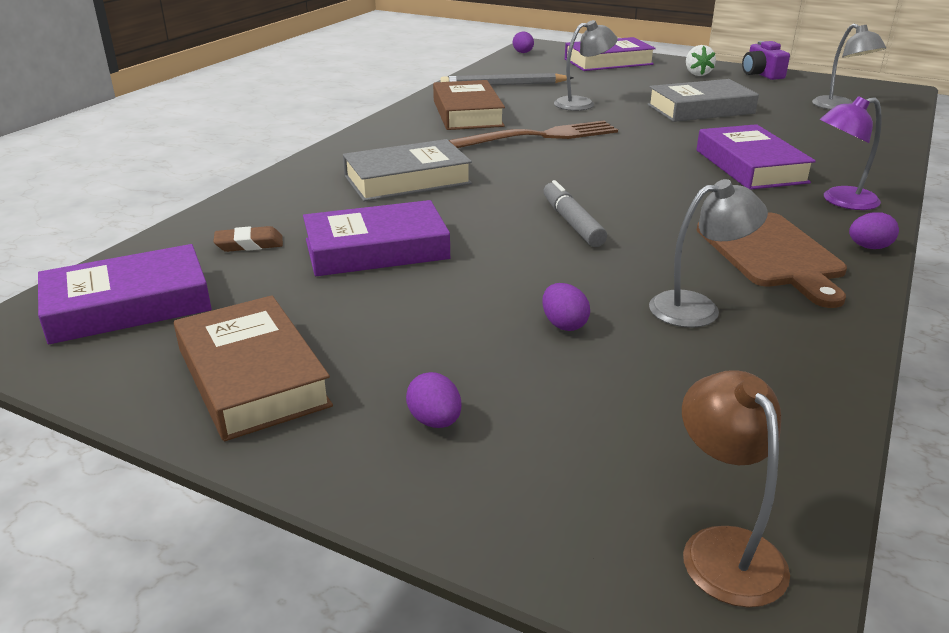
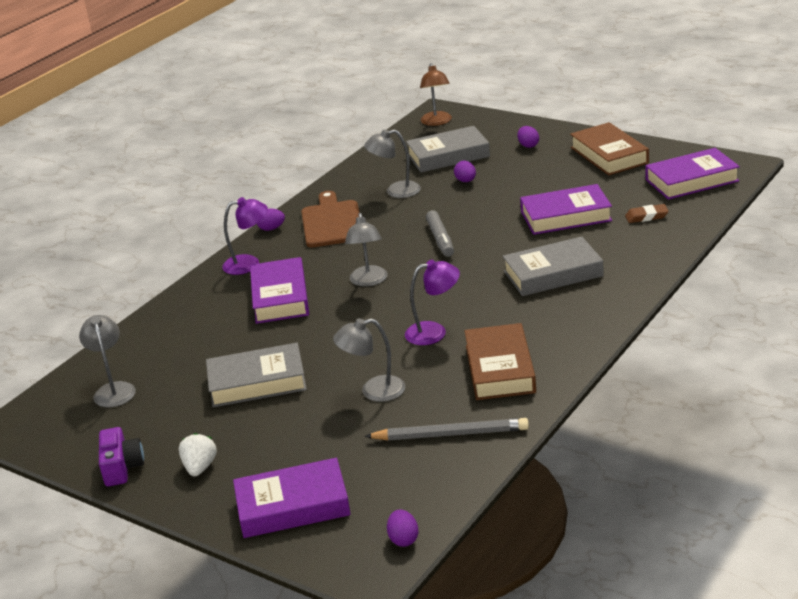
camera: 170 degrees left, 0 degrees up
brown fork [448,121,618,148] -> purple lamp [405,260,460,345]
none -> grey lamp [345,213,388,287]
none -> grey book [406,126,490,172]

